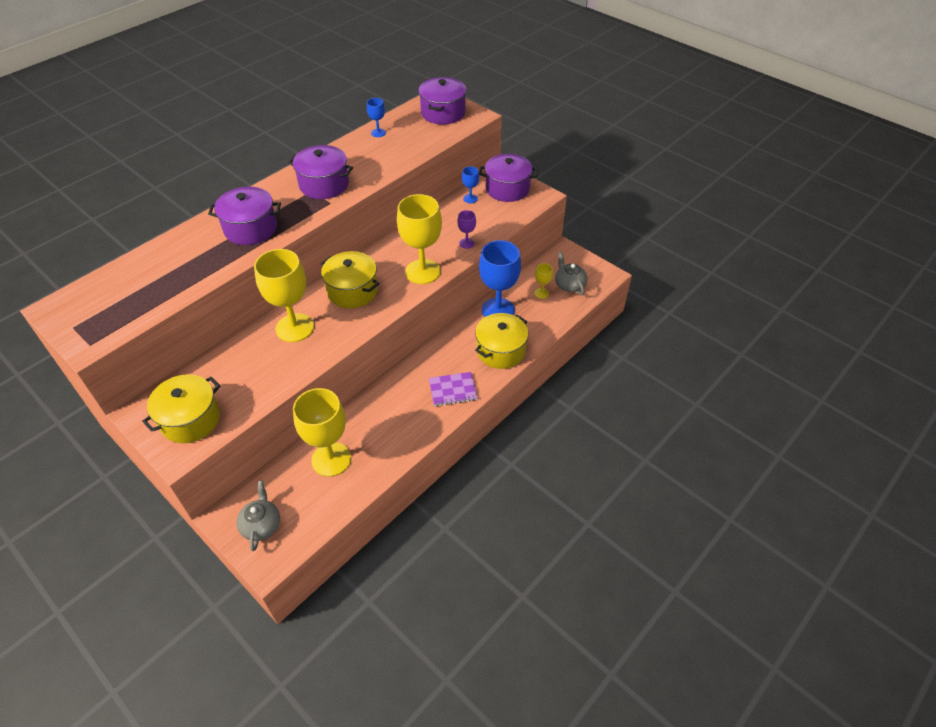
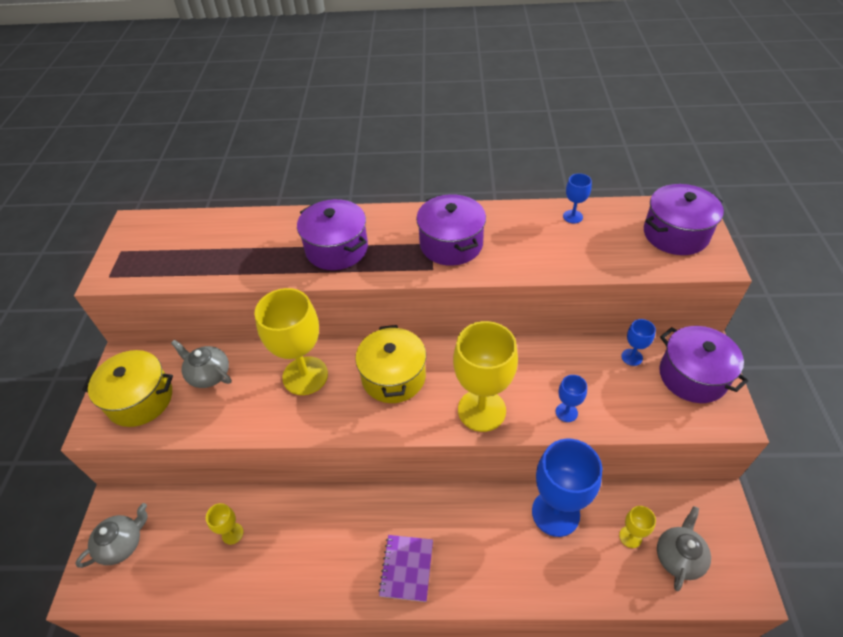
camera: 50 degrees right, 0 degrees up
yellow goblet [293,388,351,477] -> yellow goblet [206,503,244,545], size x0.45
purple notebook [429,372,477,406] -> purple notebook turned 60 degrees clockwise [378,535,433,602]
purple goblet [457,210,476,249] -> blue goblet [556,375,587,422]
yellow pot [475,313,528,369] -> none
none -> grey teapot [171,340,232,388]

